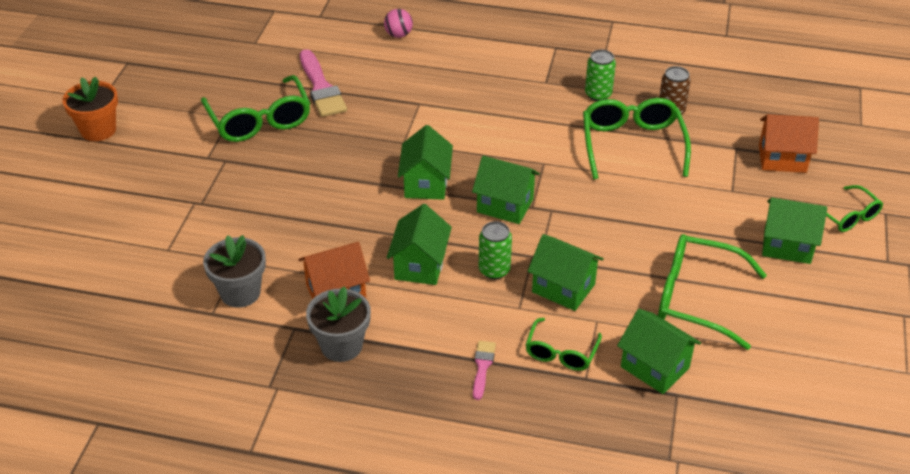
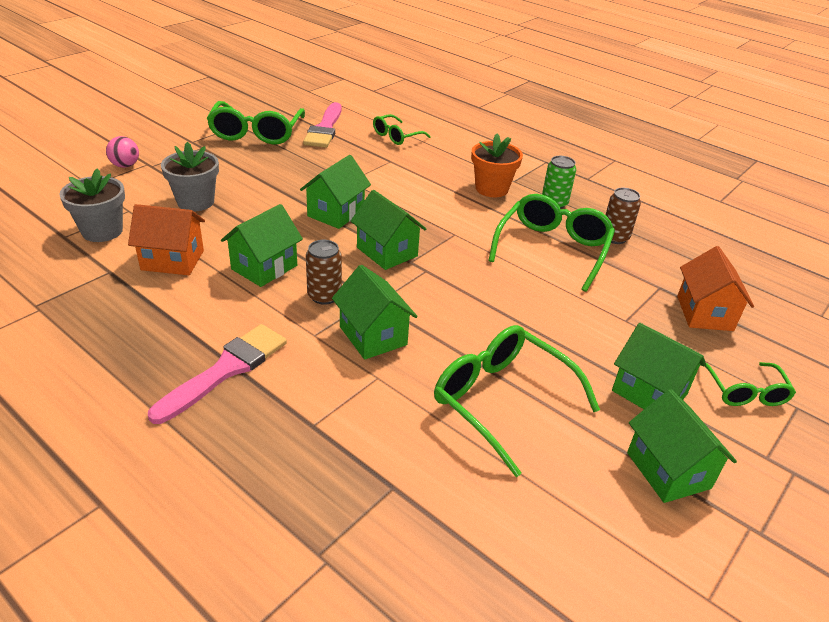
camera: 25 degrees right, 5 degrees down
orange flower pot [62,77,118,141] -> orange flower pot moved to [471,134,523,197]
grey flower pot [306,286,371,362] -> grey flower pot moved to [161,142,219,211]
pink ball [384,9,413,38] -> pink ball moved to [106,136,139,168]
pink brush [473,341,496,400] -> pink brush [148,324,287,424], size x1.91
green can [479,221,512,279] -> brown can [306,240,342,305]
green glasses [526,318,602,371] -> green glasses moved to [373,114,431,145]
green house [617,309,701,394] -> green house moved to [627,389,737,503]
orange house [759,114,819,173] -> orange house turned 60 degrees clockwise [677,246,754,331]

